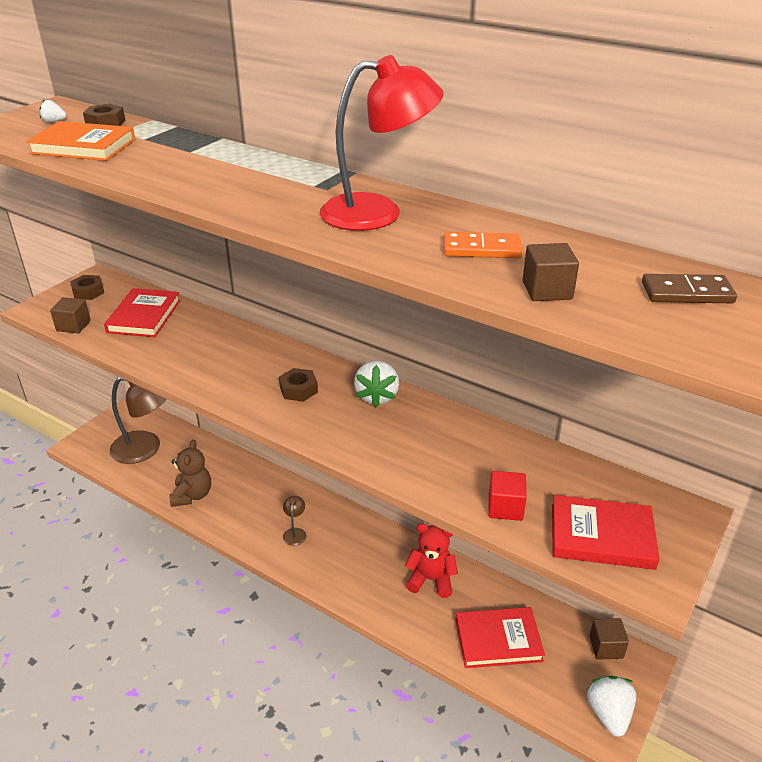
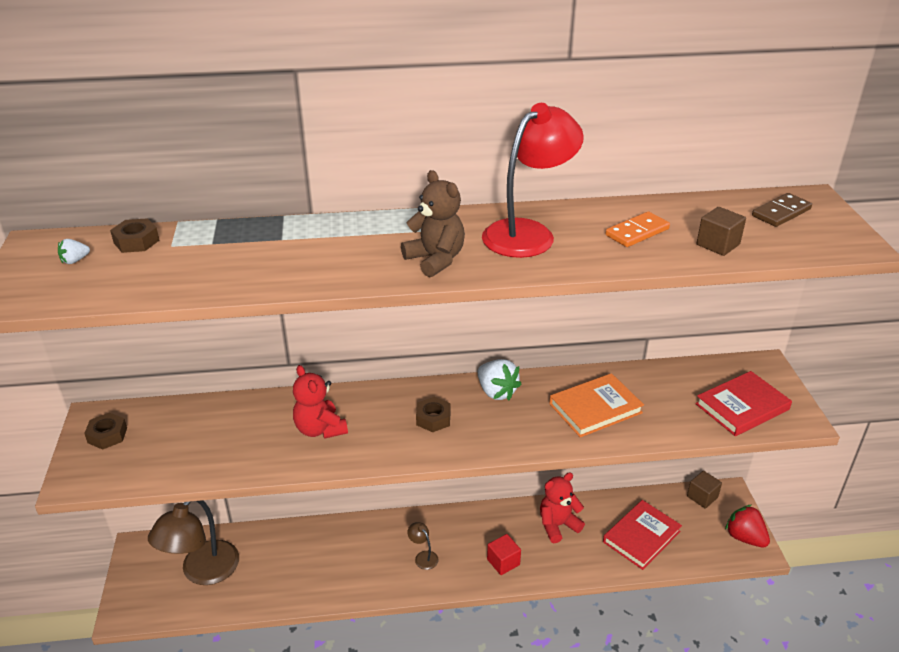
camera: 40 degrees left, 0 degrees up
orange book [26,121,135,161] -> orange book moved to [549,373,644,437]
brown cube [50,297,91,333] -> none
red book [104,288,181,337] -> none
brown lamp [110,377,167,464] -> brown lamp turned 150 degrees clockwise [148,500,239,585]
brown teddy bear [169,440,211,507] -> brown teddy bear moved to [401,170,465,277]
red cube [488,471,527,521] -> red cube moved to [487,534,521,575]
white strawberry [587,676,636,737] -> red strawberry [725,505,770,548]
none -> red teddy bear [293,365,348,439]

